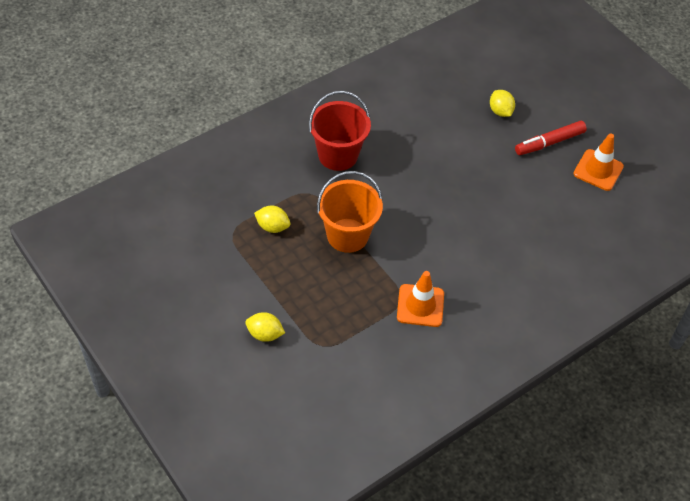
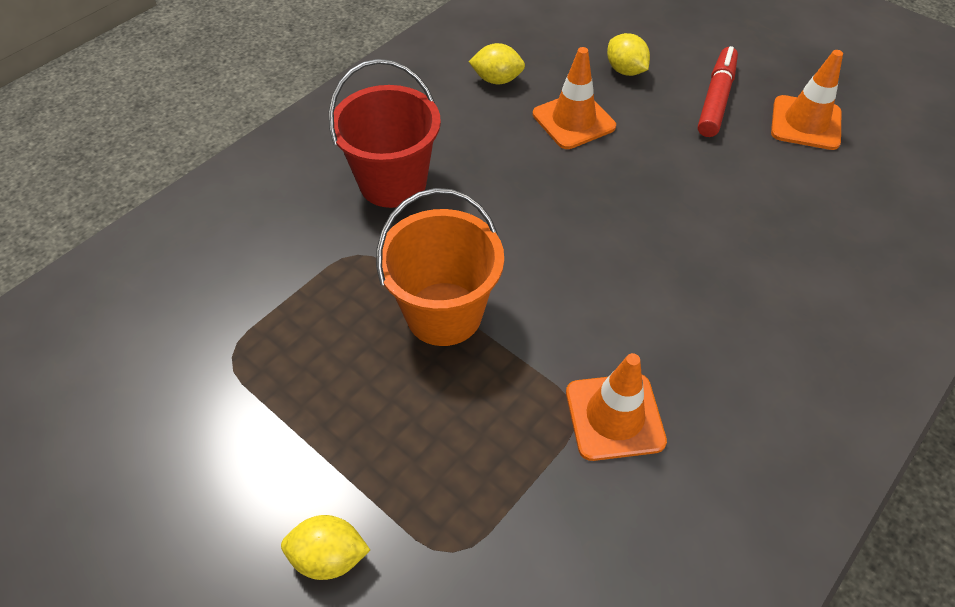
camera: 10 degrees left, 0 degrees up
yellow lemon [254,206,291,233] -> yellow lemon moved to [469,43,525,84]
red marker [515,121,587,155] -> red marker turned 150 degrees clockwise [698,46,738,137]
none -> orange traffic cone [533,47,616,149]

